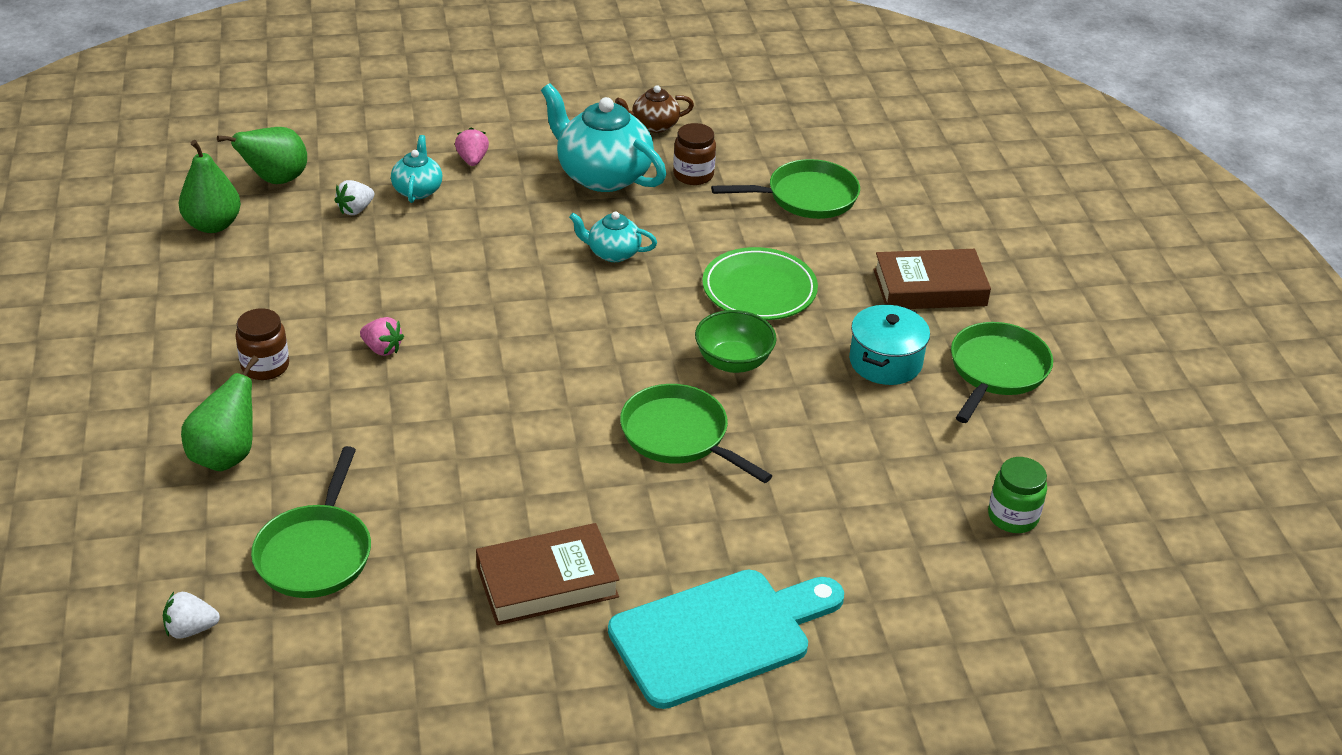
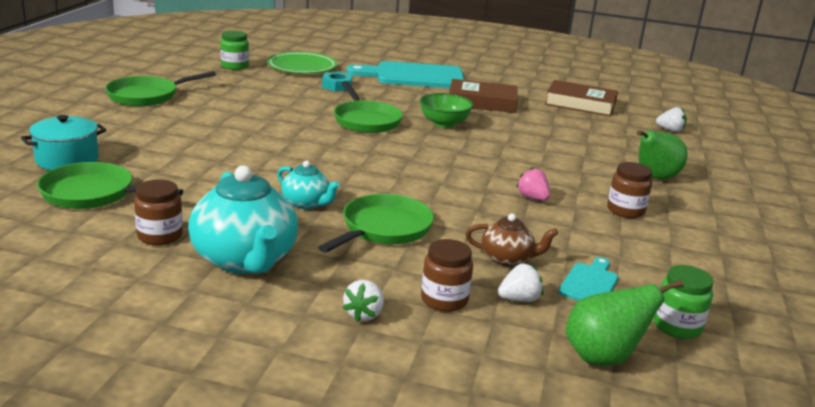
camera: 155 degrees left, 15 degrees down
green pear [179,140,241,233] -> green jar [654,265,714,339]
green pan [251,446,371,598] -> green pan moved to [318,194,434,253]
turquoise teapot [391,135,442,203] -> brown jar [421,239,473,312]
pink strawberry [455,128,489,166] -> white strawberry [343,280,384,322]
brown teapot [615,85,694,133] -> brown teapot moved to [466,213,558,266]
green bowl [695,310,777,373] -> green bowl moved to [420,93,473,128]
green plate [702,247,818,320] -> green plate moved to [267,52,337,74]
turquoise pot [849,305,930,385] -> turquoise pot moved to [21,115,106,170]
brown book [873,249,991,309] -> brown book moved to [545,80,618,116]
none -> turquoise nut [322,72,352,91]
none -> turquoise cutting board [559,257,618,301]

